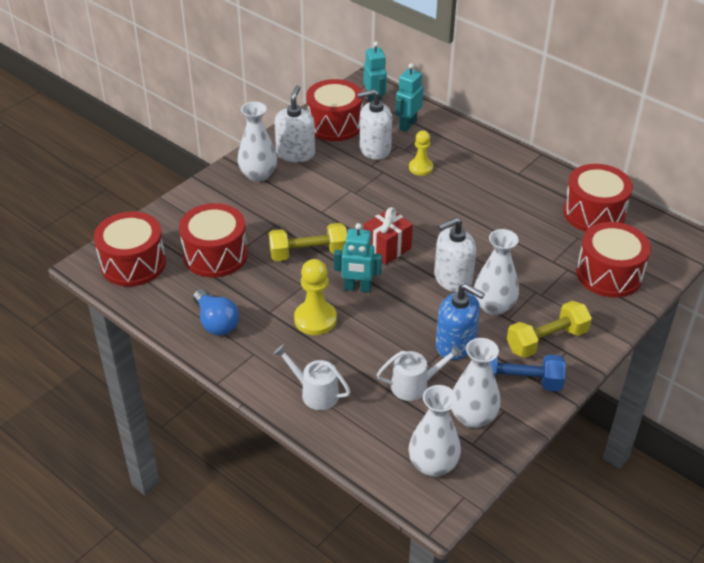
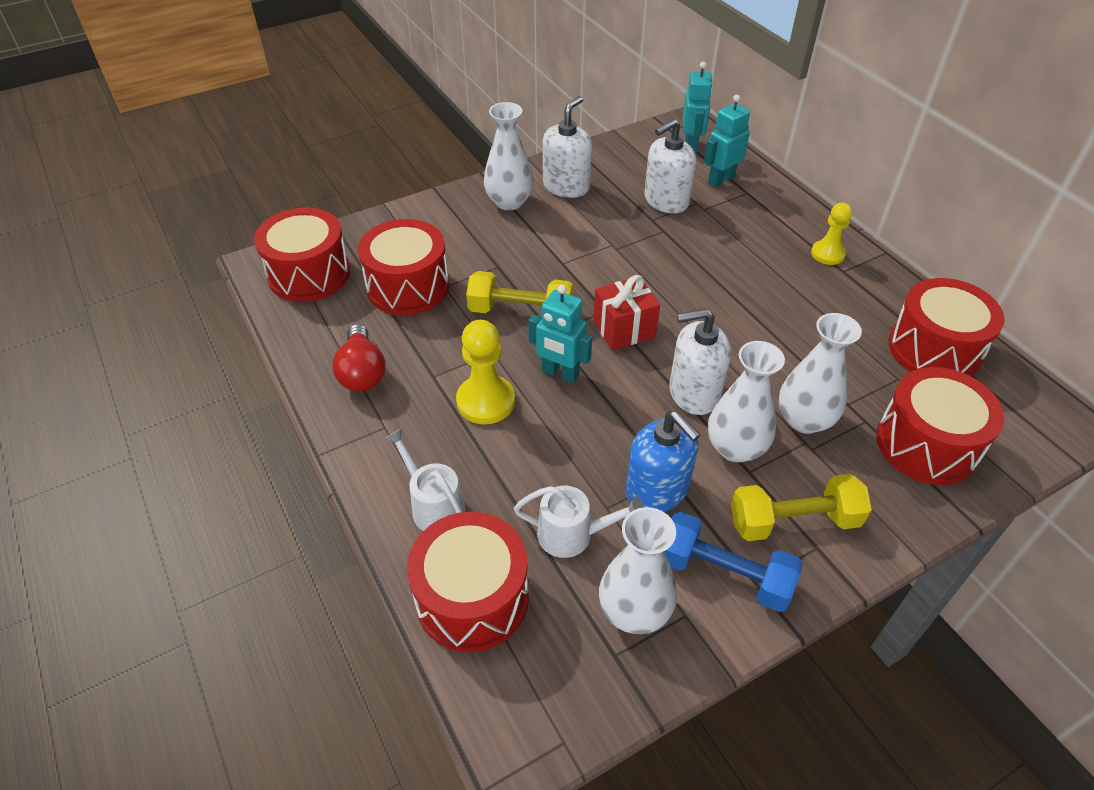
camera: 20 degrees right, 5 degrees up
blue light bulb [193,289,239,336] -> red light bulb [332,324,385,392]
red drum [306,79,363,141] -> red drum moved to [407,512,529,652]
white soap dispenser [357,89,392,160] -> white soap dispenser turned 45 degrees counterclockwise [644,119,696,213]
yellow pawn [409,130,433,176] -> yellow pawn moved to [811,203,852,265]
white vase [409,385,461,477] -> white vase moved to [779,313,862,434]

